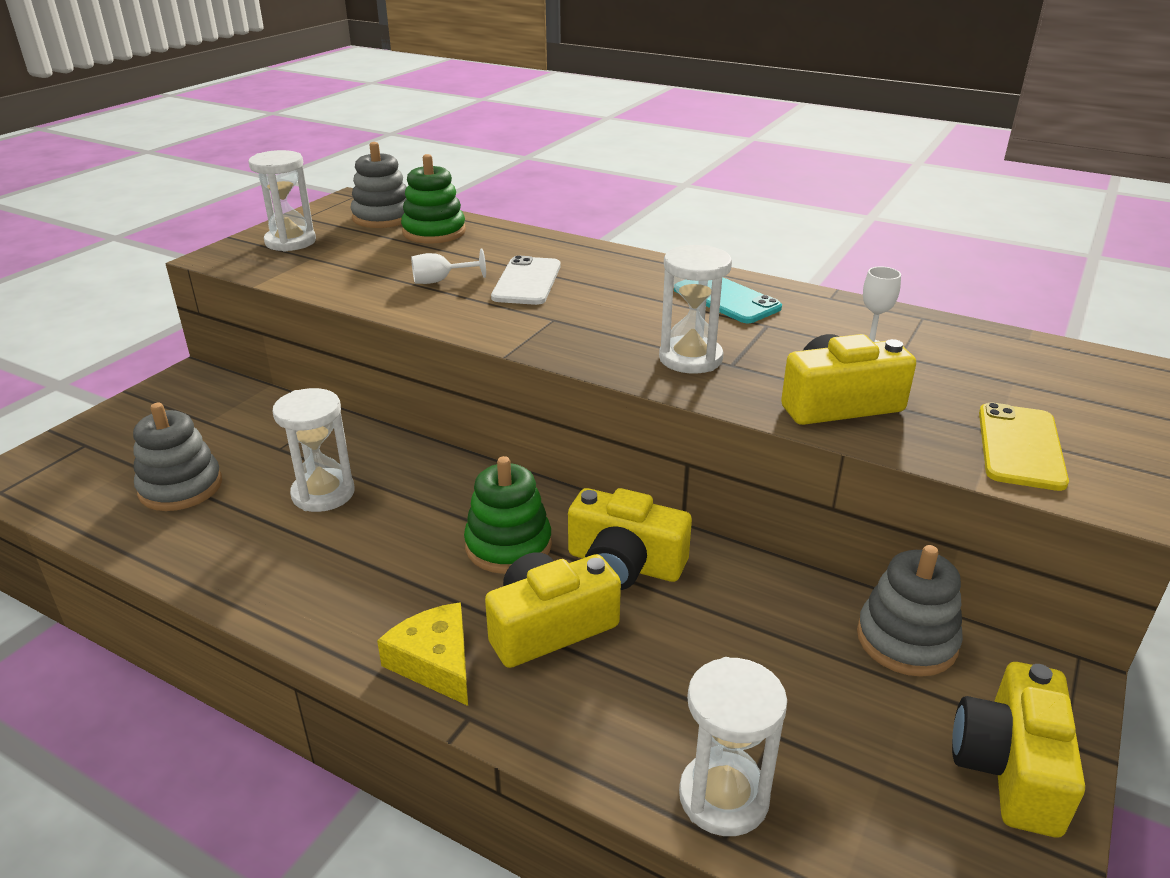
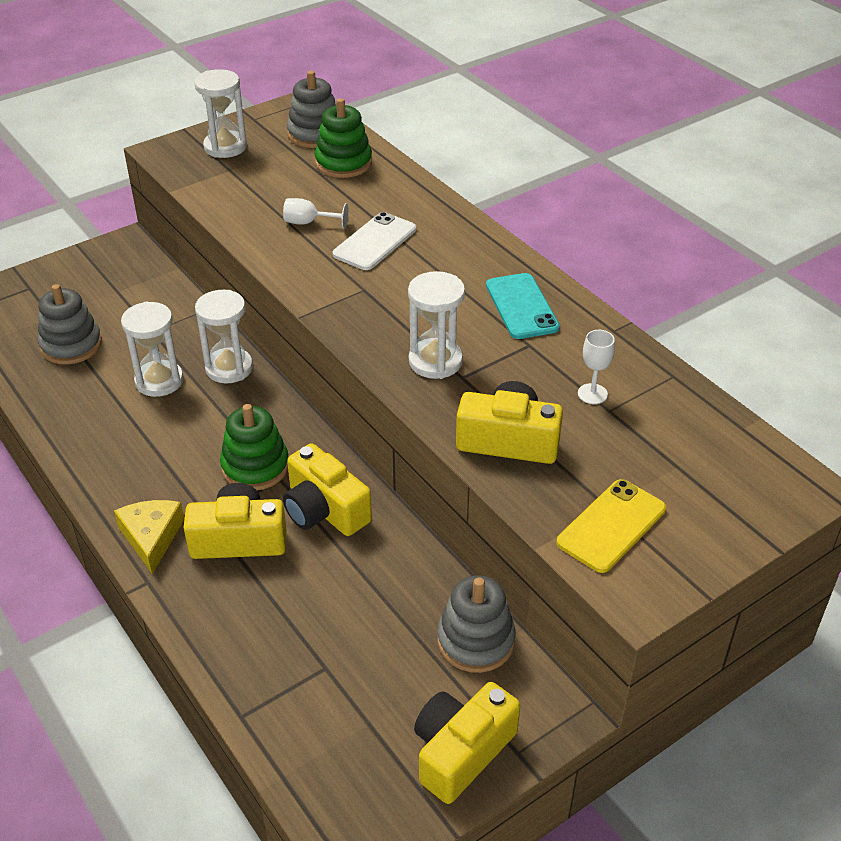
camera: 25 degrees right, 10 degrees up
white hourglass [679,657,787,836] -> white hourglass moved to [195,290,253,384]

